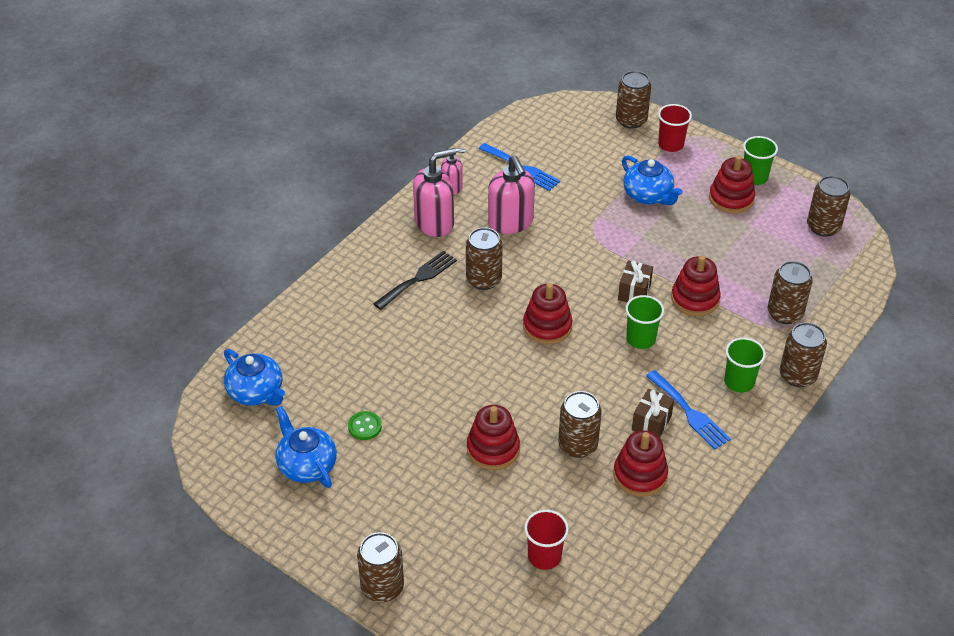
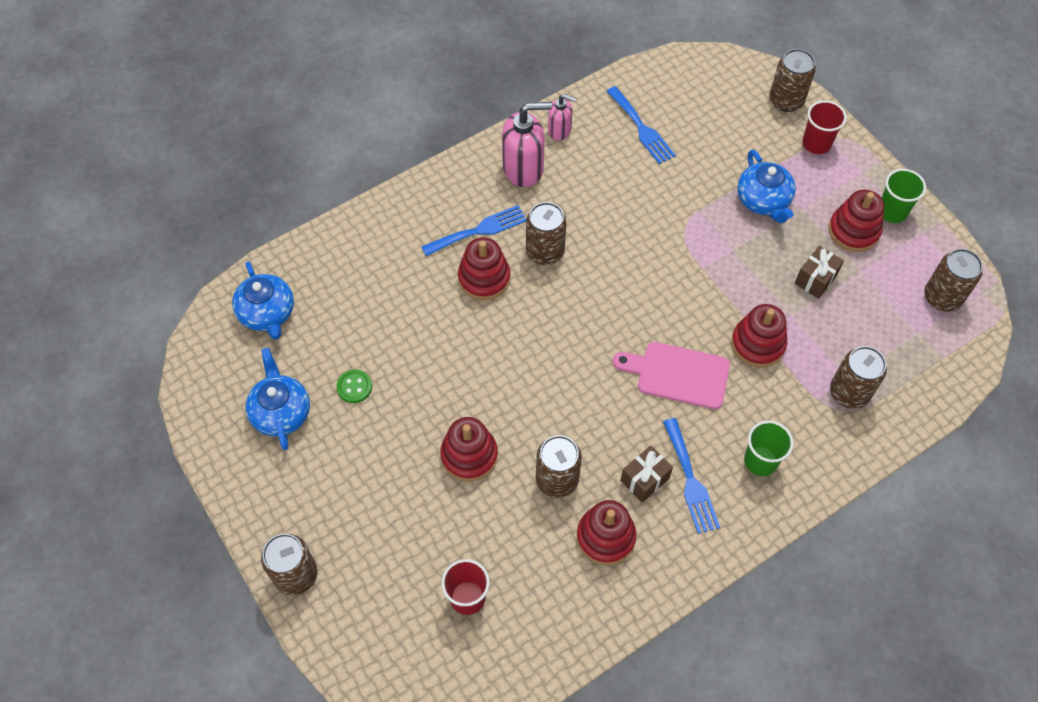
camera: 20 degrees right, 15 degrees up
black fork [373,251,457,310] -> blue fork [422,205,526,256]
pink soap dispenser [488,155,535,234] -> none
red stacking toy [523,283,572,344] -> red stacking toy moved to [458,237,510,300]
brown gift [618,261,653,302] -> brown gift moved to [795,246,844,299]
green cup [626,295,664,349] -> pink cutting board [613,342,730,409]
brown can [780,322,827,387] -> none

